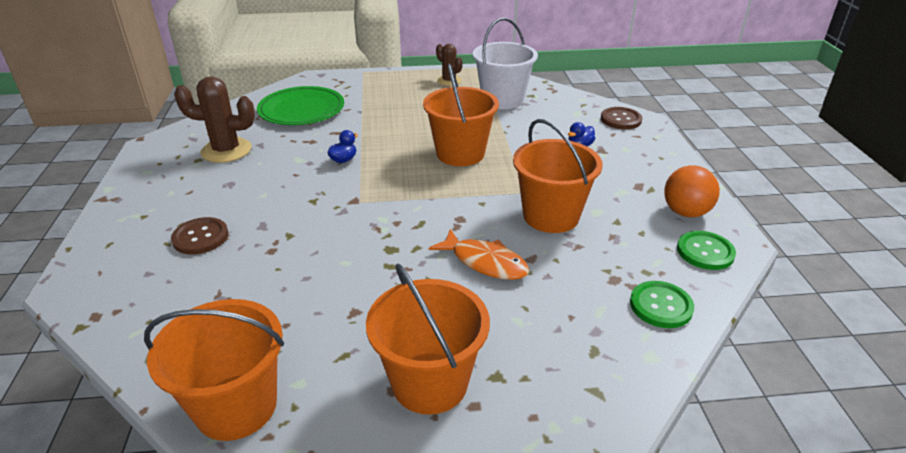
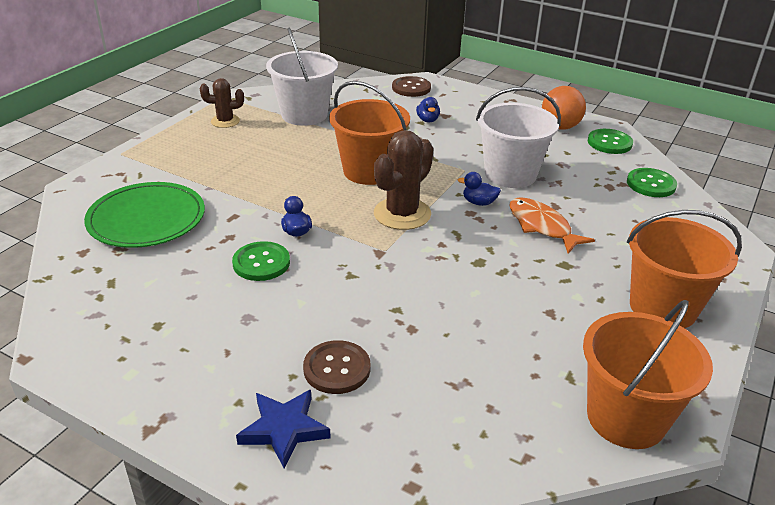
camera: 55 degrees left, 0 degrees up
brown cactus [174,76,255,163] -> brown cactus moved to [374,130,434,230]
orange fish [429,229,529,280] -> orange fish turned 105 degrees counterclockwise [509,197,595,254]
orange bucket [513,119,603,233] -> white bucket [476,87,561,188]
none -> green button [232,241,290,281]
none -> blue star [236,390,331,469]
none -> blue duck [458,172,501,206]

